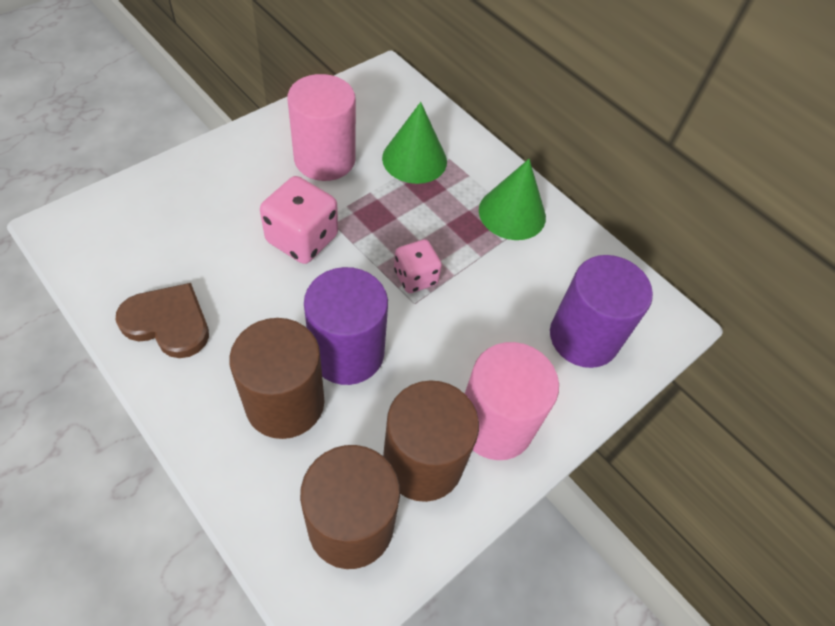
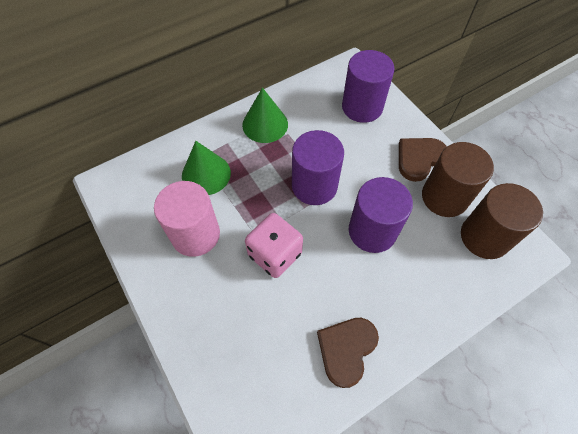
camera: 75 degrees left, 5 degrees up
brown cylinder [229,318,325,439] -> none
pink dice [394,239,442,293] -> purple cylinder [292,130,344,205]
pink cylinder [465,342,559,460] -> brown heart [399,138,447,182]

